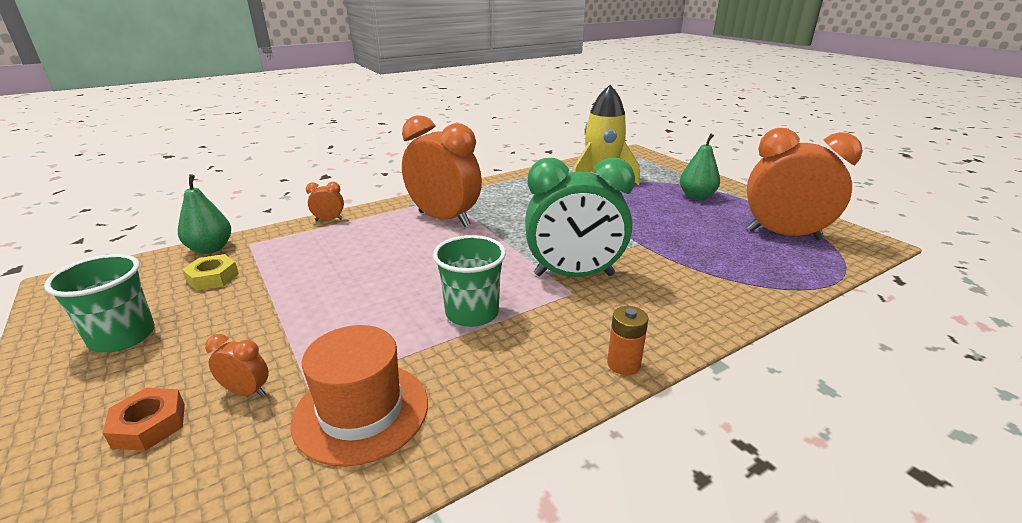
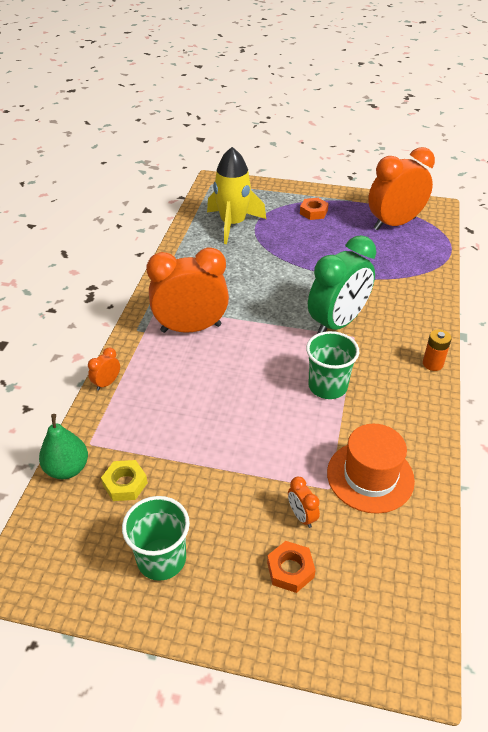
camera: 45 degrees left, 15 degrees up
orange clock [205,334,269,397] -> orange clock turned 90 degrees counterclockwise [288,477,320,528]
green pear [680,134,720,200] -> orange nut [300,198,329,220]

